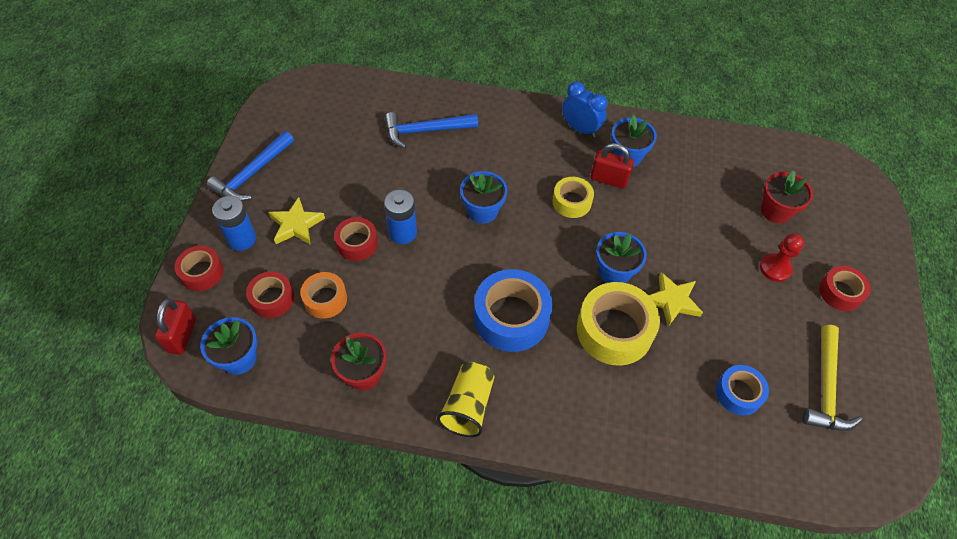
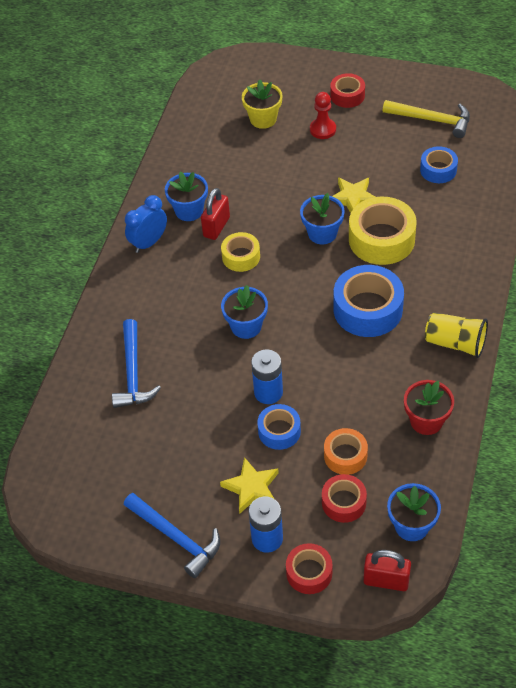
camera: 80 degrees left, 5 degrees down
red tape [334,217,378,261] -> blue tape [257,404,301,450]
red flower pot [761,170,813,224] -> yellow flower pot [242,79,282,129]

